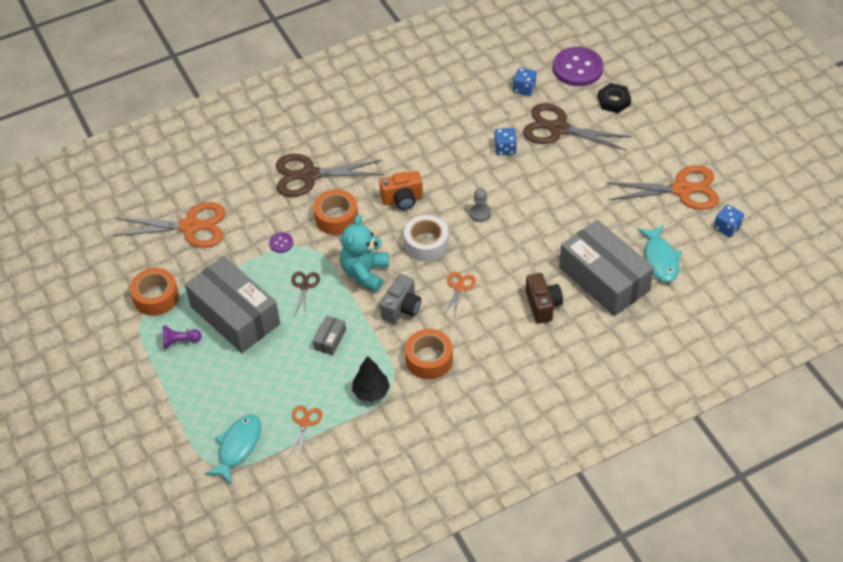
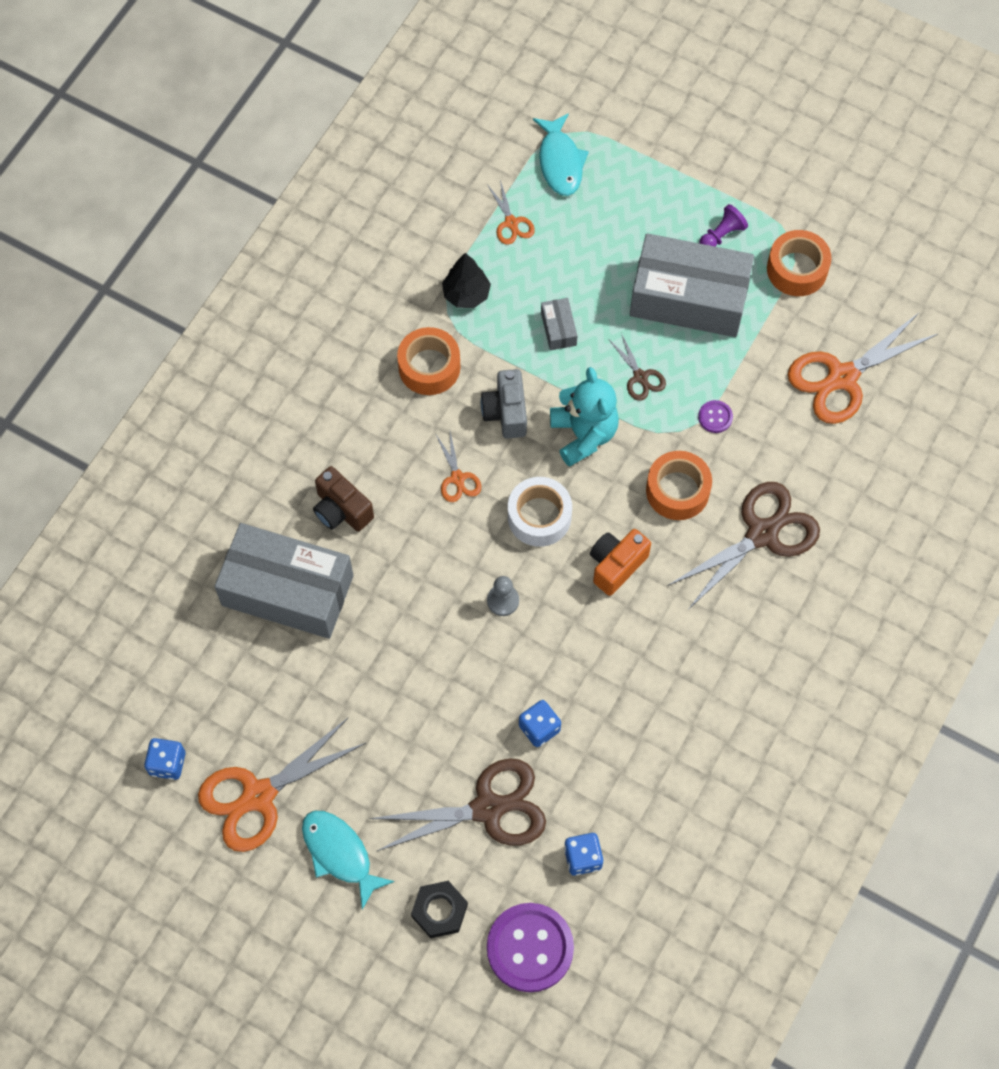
camera: 145 degrees right, 15 degrees up
turquoise fish [637,225,682,282] -> turquoise fish moved to [302,811,395,910]

